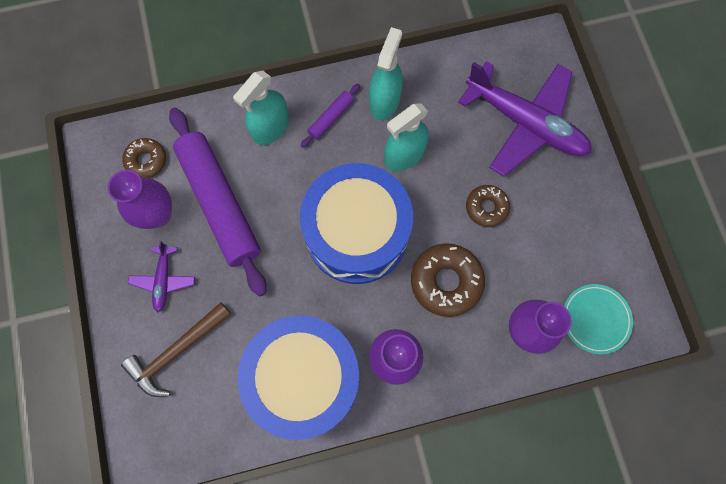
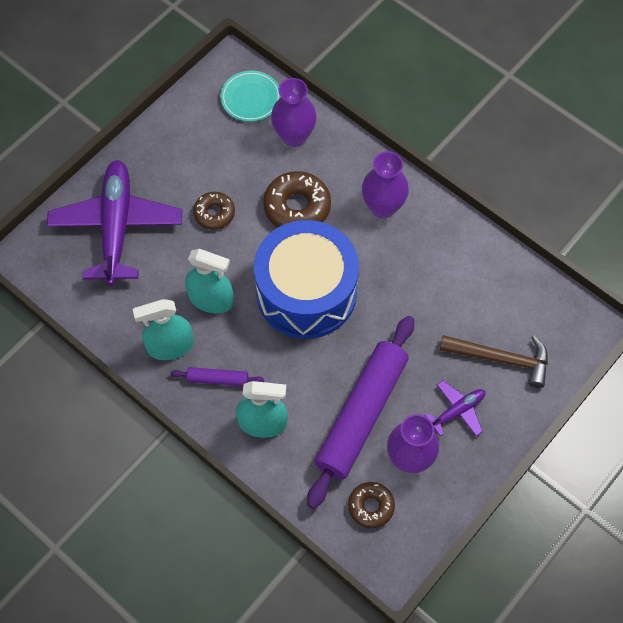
camera: 125 degrees left, 10 degrees down
blue drum [237,315,359,440] -> none

